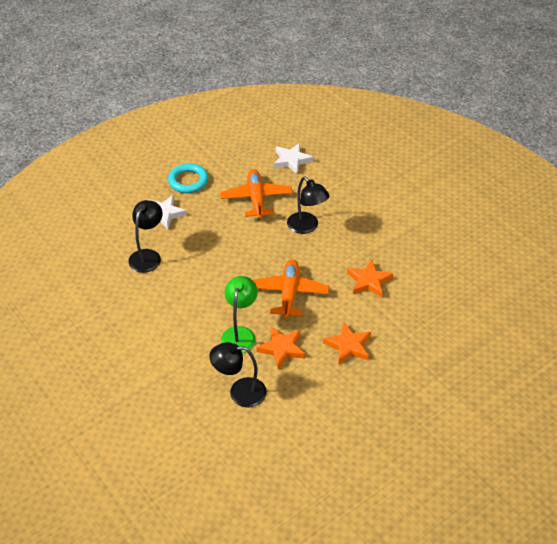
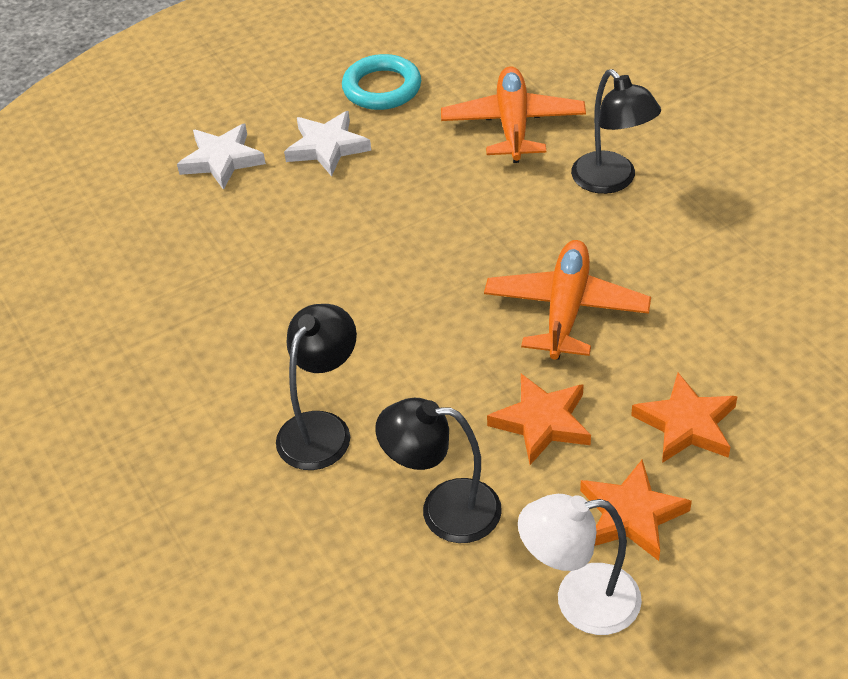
camera: 10 degrees right, 0 degrees up
black lamp [128,200,163,273] -> black lamp moved to [276,304,357,470]
green lamp [221,276,258,353] -> none
white star [274,143,313,174] -> white star moved to [177,124,266,190]
orange star [347,259,393,298] -> orange star moved to [580,460,692,561]
none -> white lamp [518,494,642,635]

